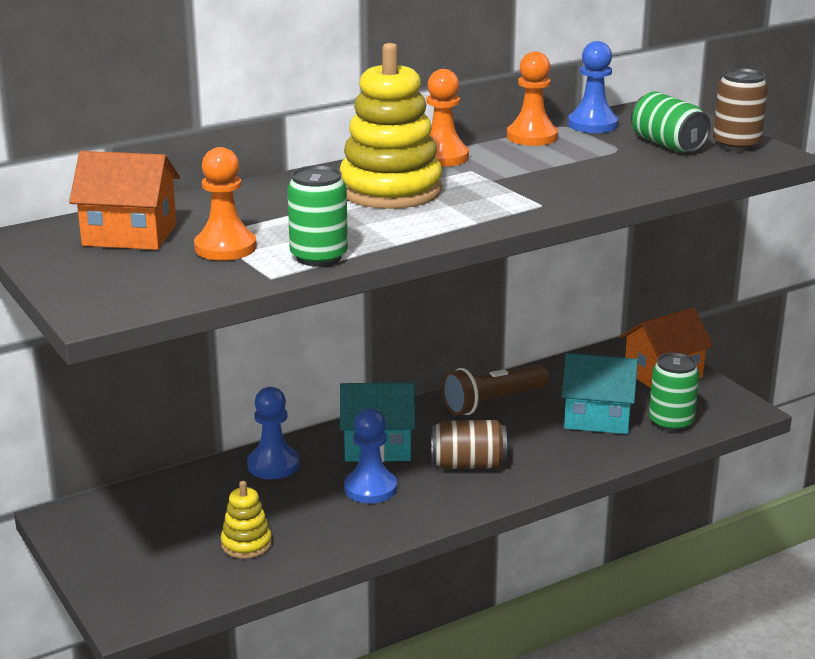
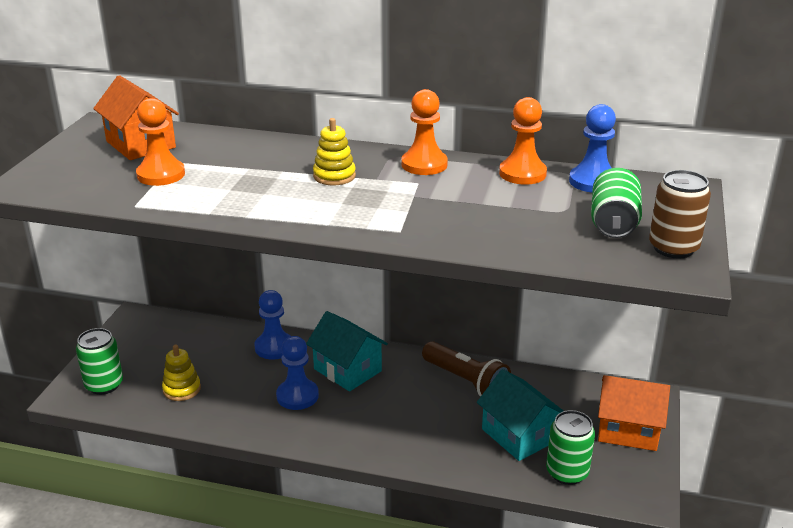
camera: 45 degrees right, 5 degrees up
green can [287,165,348,267] -> green can moved to [76,328,123,395]
yellow stacking toy [340,43,442,209] -> yellow stacking toy [313,118,356,185], size x0.49
brown can [431,420,507,469] -> none
brown flashlight [442,365,549,415] -> brown flashlight turned 150 degrees counterclockwise [422,341,511,397]

